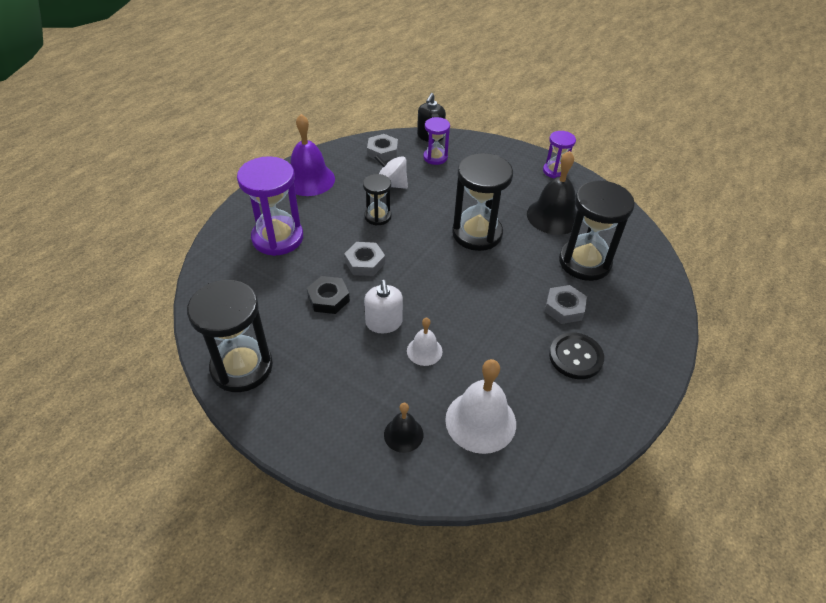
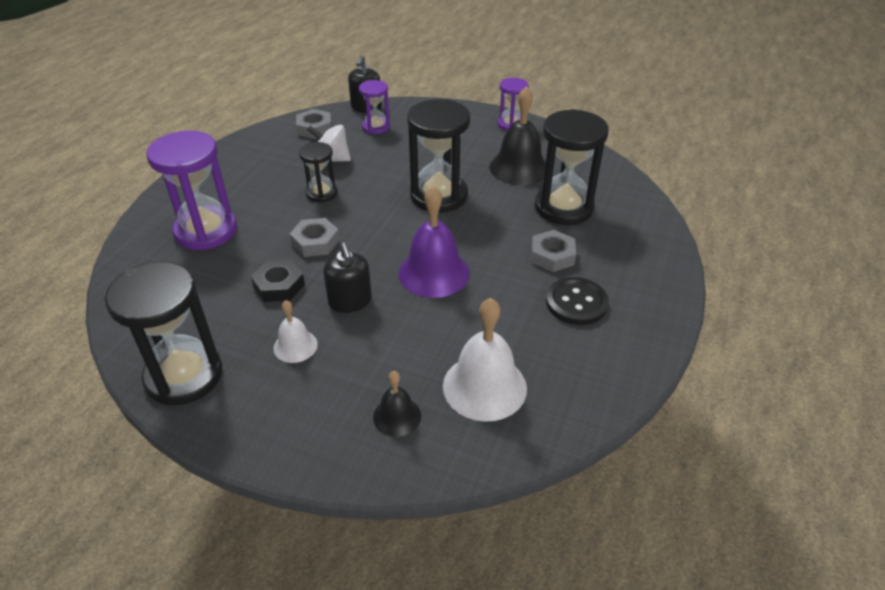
camera: 10 degrees left, 5 degrees down
purple bell [290,114,335,196] -> purple bell moved to [398,186,470,298]
white soap dispenser [364,280,403,333] -> black soap dispenser [323,243,372,313]
white bell [407,318,443,366] -> white bell moved to [273,300,318,363]

